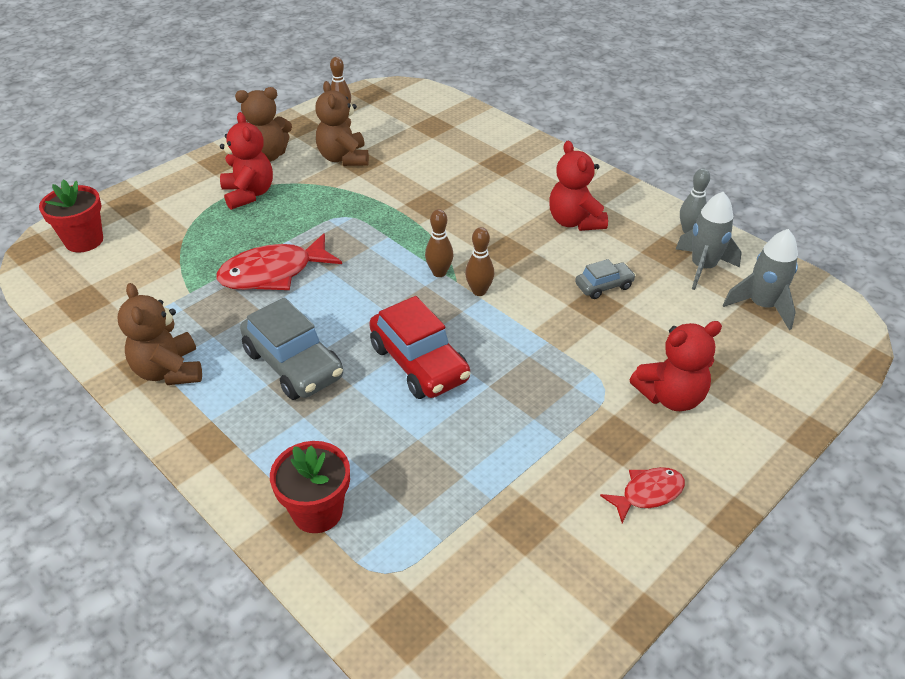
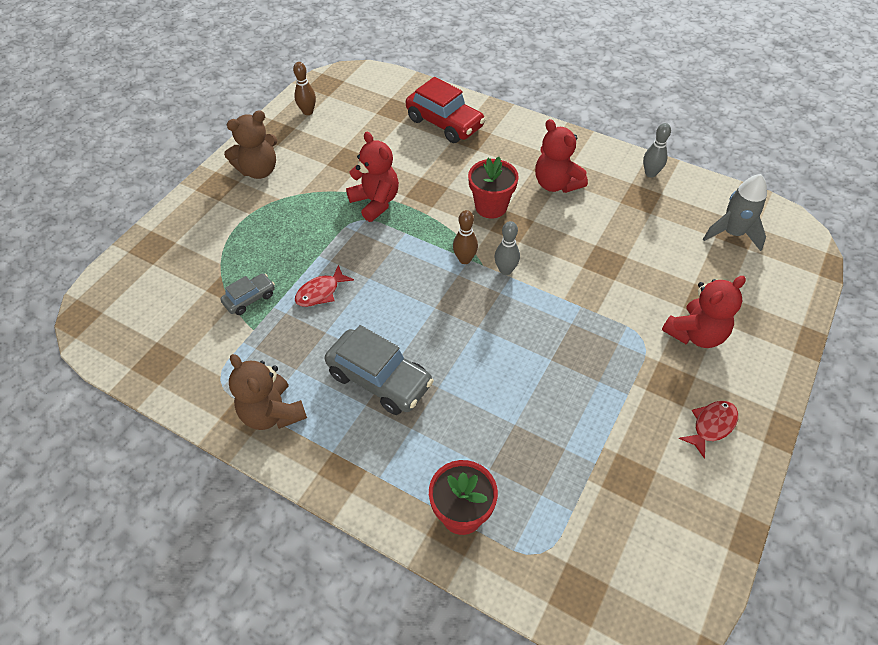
camera: 15 degrees left, 10 degrees up
red flower pot [39,180,103,253] -> red flower pot moved to [468,157,519,218]
red fish [216,233,342,290] -> red fish [295,265,354,307], size x0.56
red teddy bear [220,112,273,210] -> red teddy bear moved to [346,132,399,222]
brown teddy bear [315,81,369,166] -> none
red car [369,296,470,399] -> red car moved to [406,77,486,143]
brown bowling pin [465,227,494,296] -> grey bowling pin [494,221,520,275]
grey car [575,259,636,299] -> grey car moved to [220,273,275,315]
grey rocket [676,192,742,290] -> none

